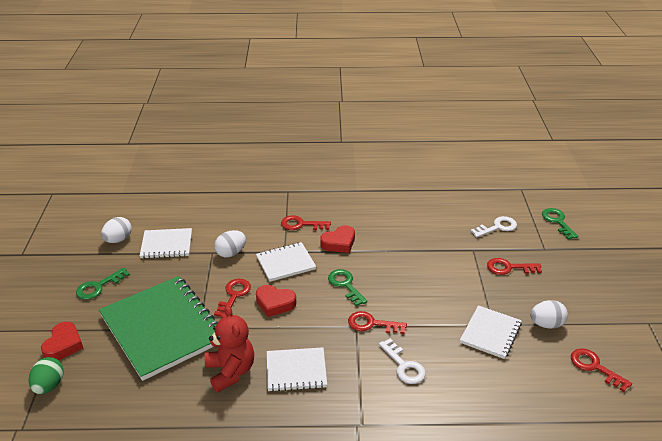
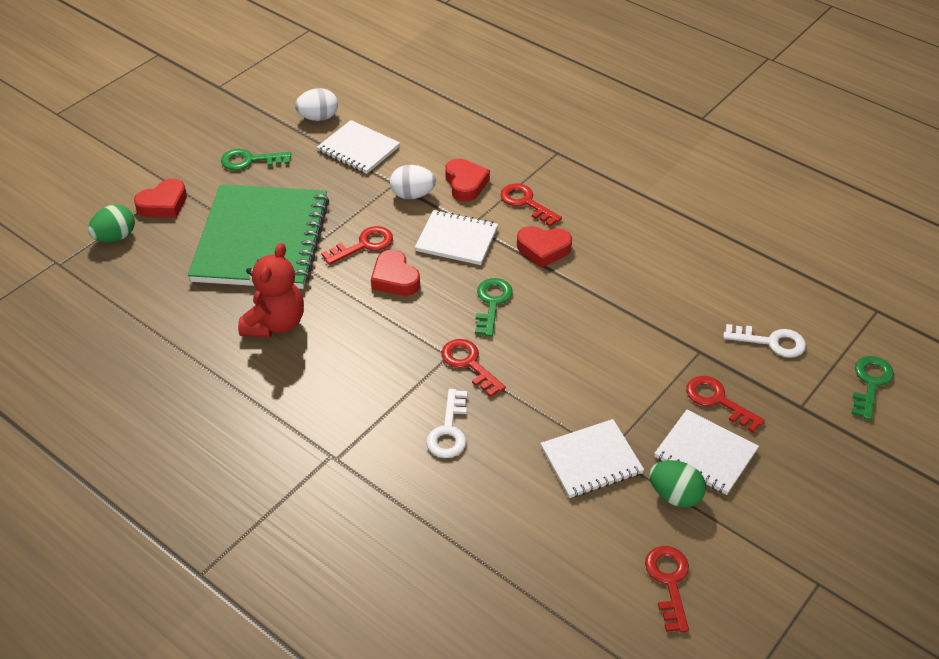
camera: 40 degrees right, 10 degrees up
white notebook [267,347,327,392] -> white notebook moved to [654,410,759,495]
white egg [530,300,568,329] -> green egg [649,460,706,507]
none -> red heart [445,159,490,202]

